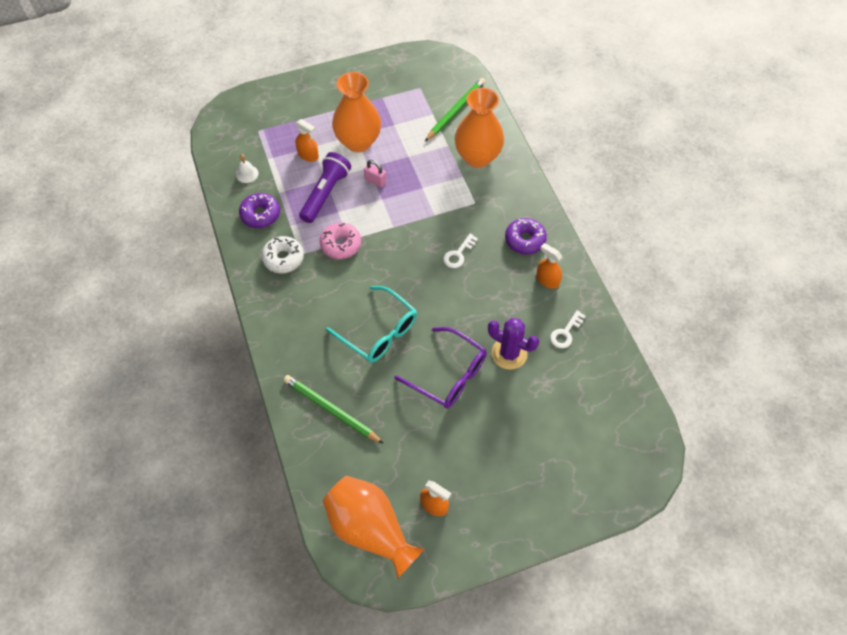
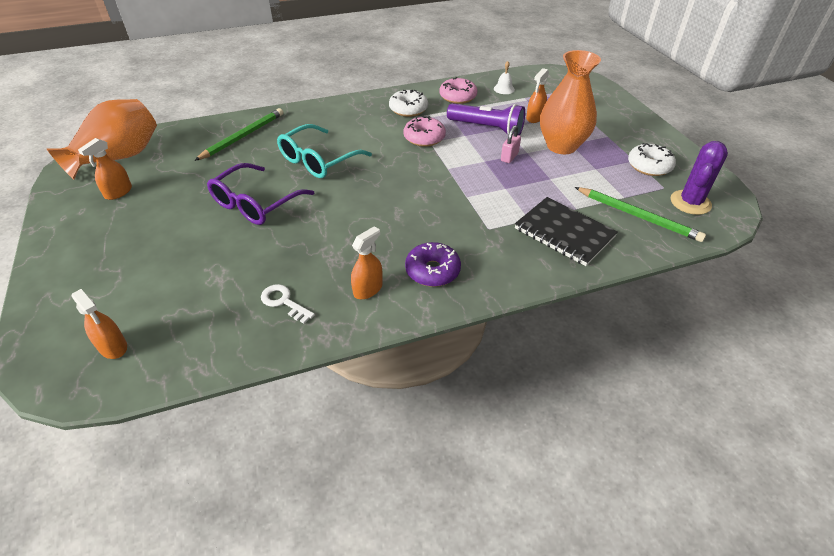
camera: 90 degrees right, 15 degrees down
purple donut [239,193,280,228] -> pink donut [439,77,477,104]
white key [443,234,478,268] -> none
orange vase [455,87,504,168] -> black notebook [515,197,618,266]
purple cactus [488,318,539,370] -> purple cactus moved to [670,141,728,215]
none -> orange spray bottle [71,289,127,359]
none -> white donut [628,143,676,176]

